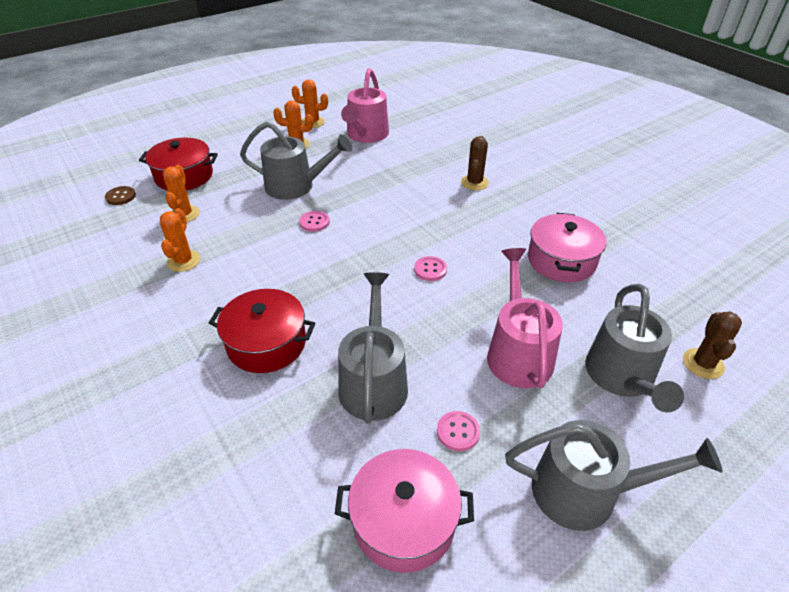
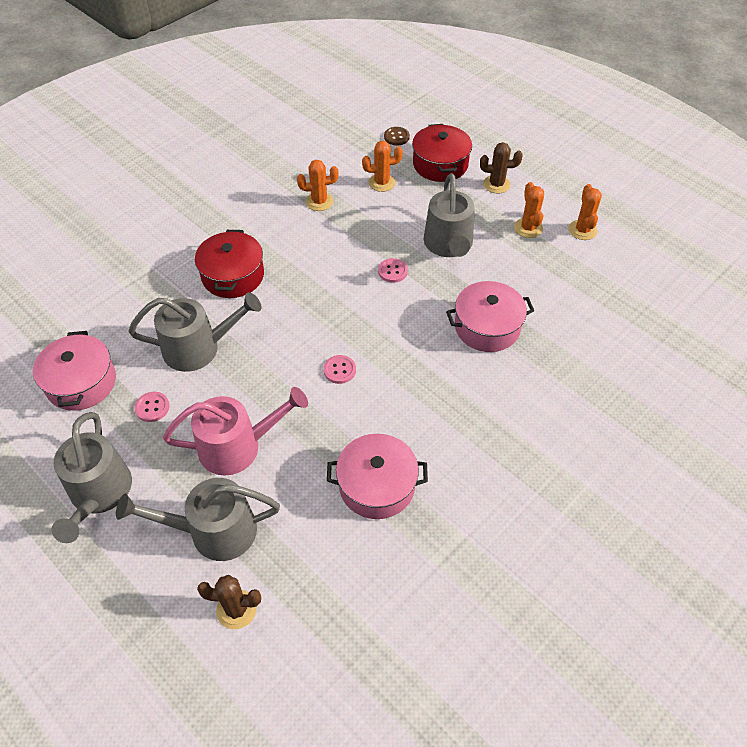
camera: 80 degrees right, 10 degrees up
pink watering can [341,68,389,143] -> none
brown cactus [461,136,489,190] -> brown cactus moved to [480,142,523,193]
none -> pink pot [446,281,534,352]

